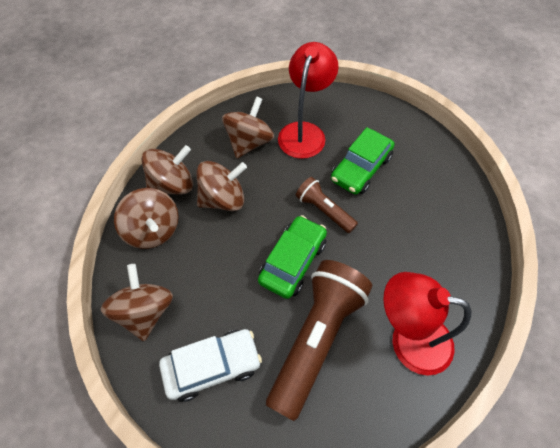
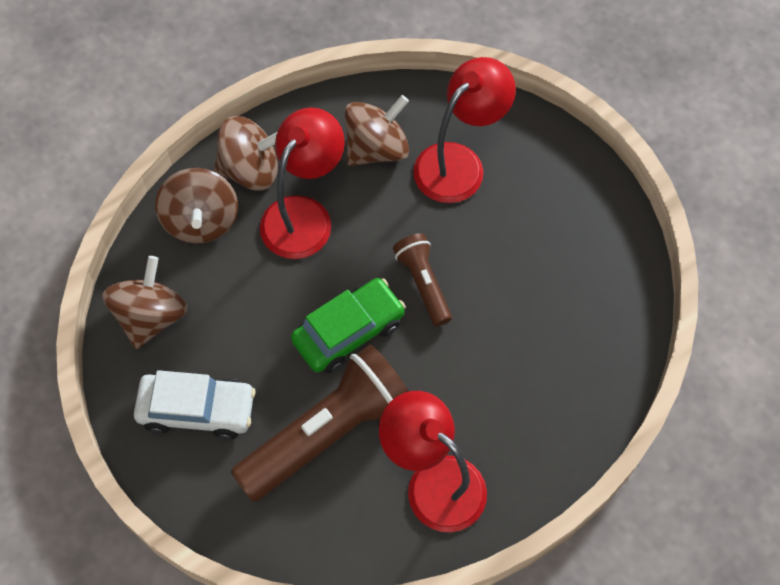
camera: 25 degrees right, 5 degrees up
brown spinning top [197,161,247,211] -> red lamp [260,107,345,259]
green car [331,127,395,194] -> none

